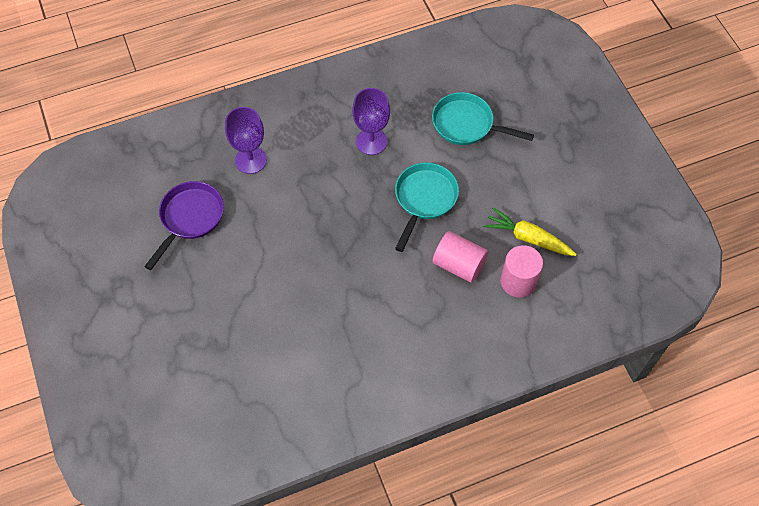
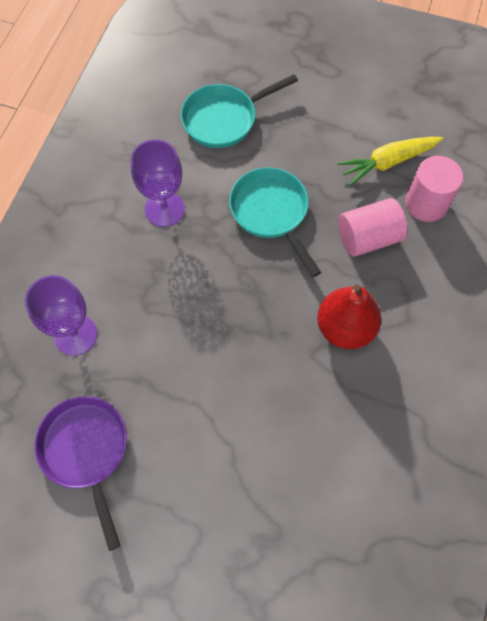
camera: 50 degrees left, 5 degrees up
none -> red pear [317,284,382,349]

